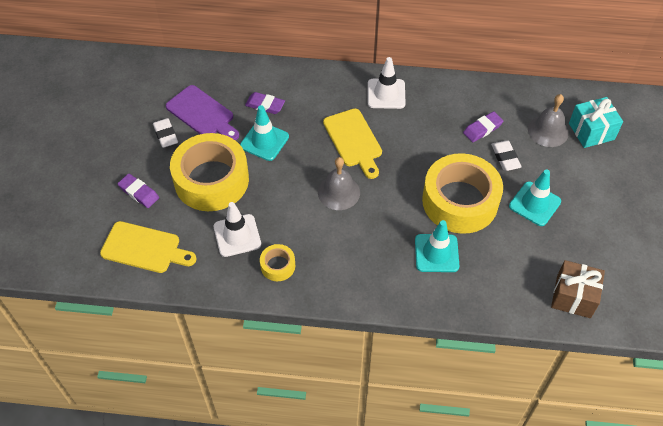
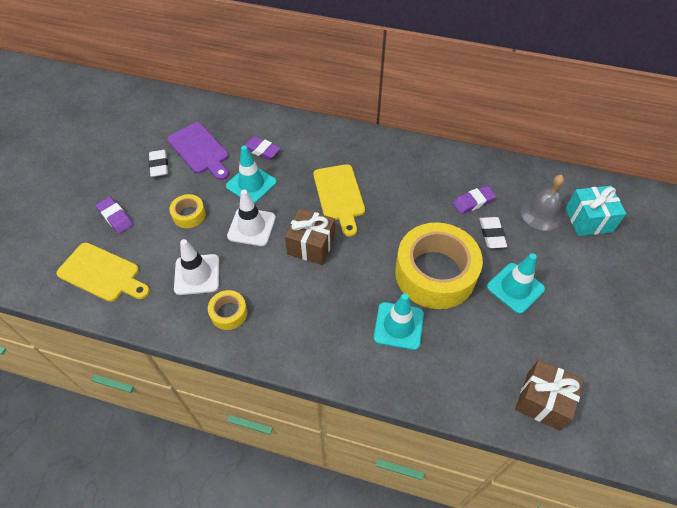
camera: 10 degrees right, 0 degrees up
yellow tape [170,133,249,211] -> yellow tape [169,194,206,228], size x0.44
grey bell [318,157,360,210] -> brown gift [285,208,335,265]
white traffic cone [368,57,405,109] -> white traffic cone moved to [227,190,276,246]

